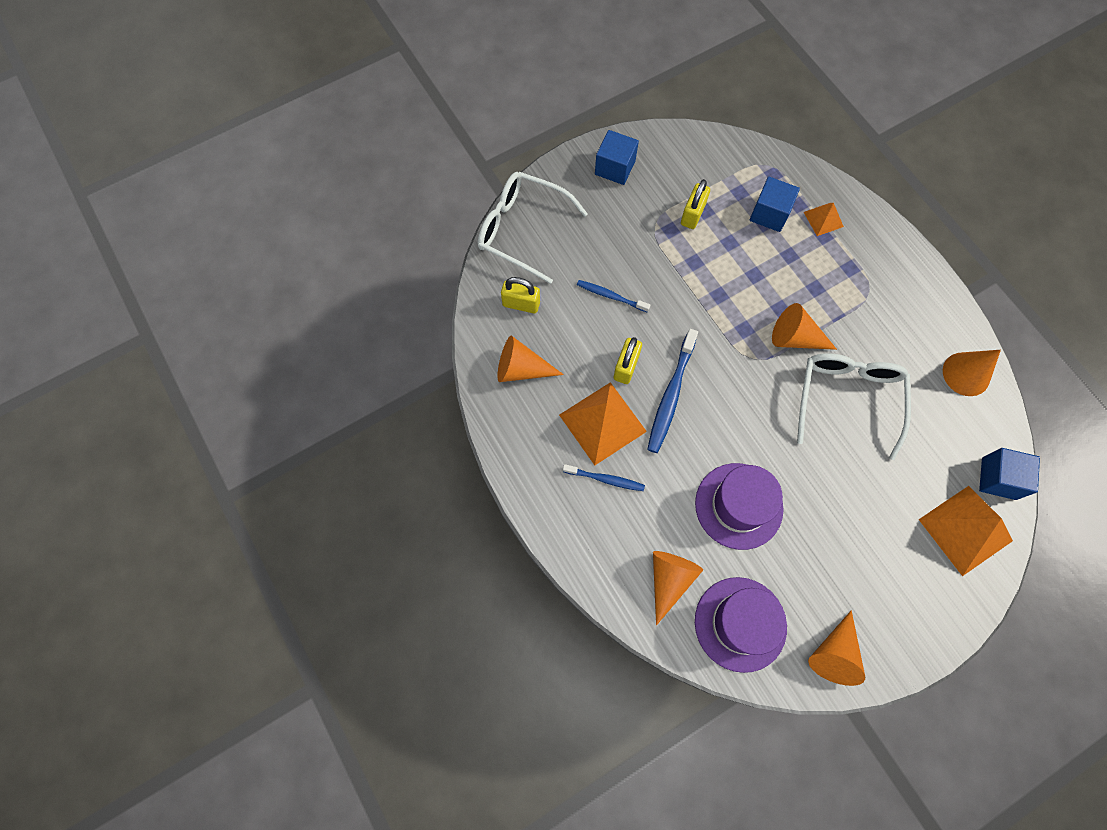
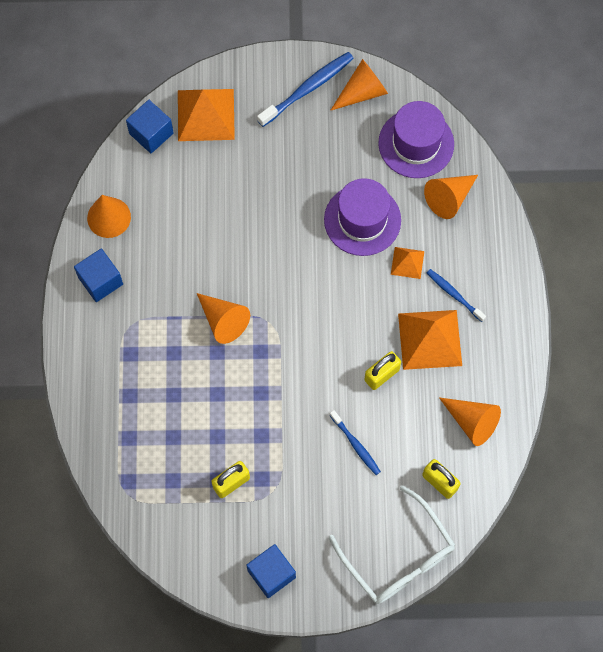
camera: 150 degrees left, 0 degrees up
blue toothbrush [647,329,698,453] -> blue toothbrush moved to [257,52,354,127]
blue cube [750,177,800,232] -> blue cube moved to [74,249,123,302]
white glasses [797,353,911,460] -> none
orange pyramid [804,203,844,236] -> orange pyramid moved to [391,247,424,279]

